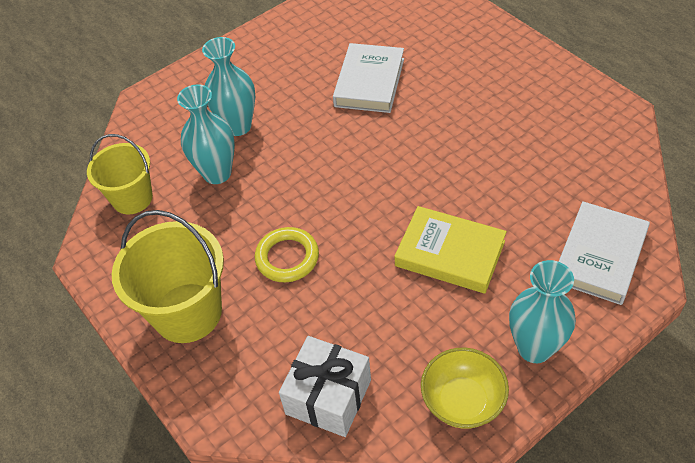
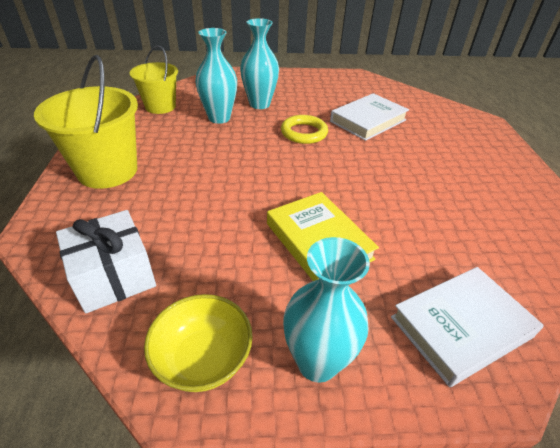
camera: 30 degrees right, 10 degrees down
yellow ring [255,227,319,282] -> yellow ring moved to [281,115,328,144]

